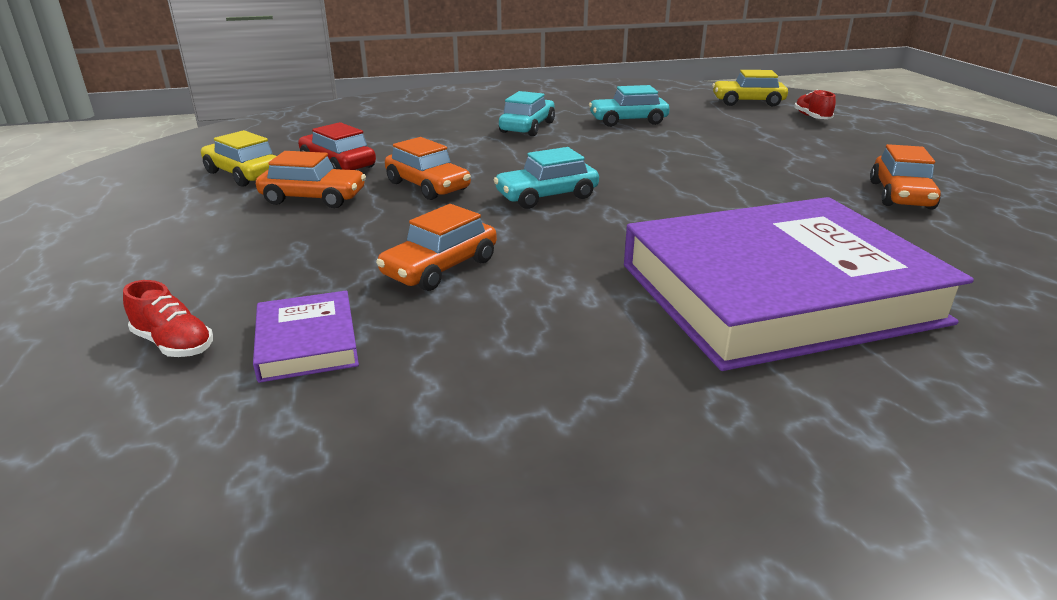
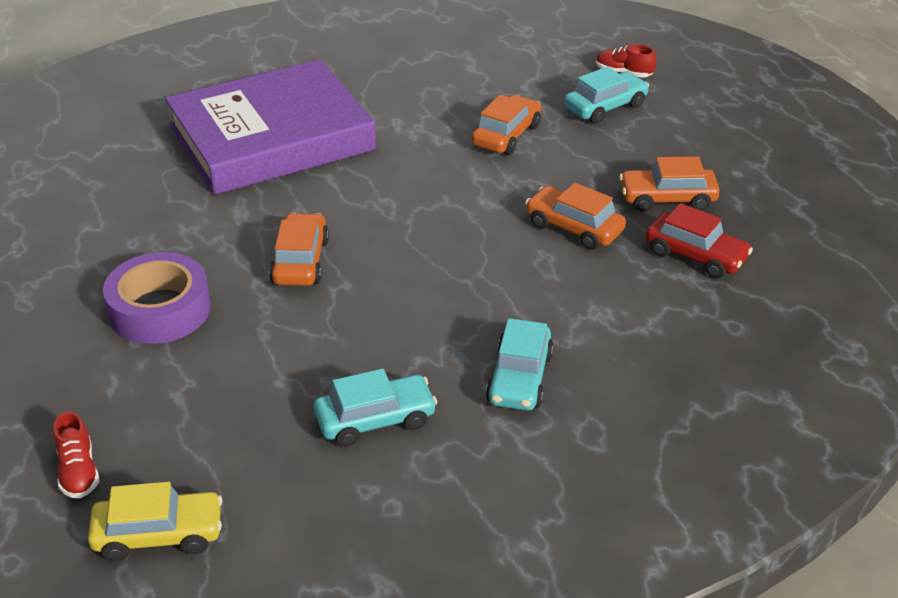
camera: 170 degrees right, 10 degrees up
yellow car [201,130,276,187] -> none
purple book [253,291,359,383] -> none
turquoise car [494,147,599,209] -> turquoise car moved to [564,66,649,124]
orange car [870,144,941,209] -> orange car moved to [269,213,329,286]
none -> purple tape [103,252,211,344]

